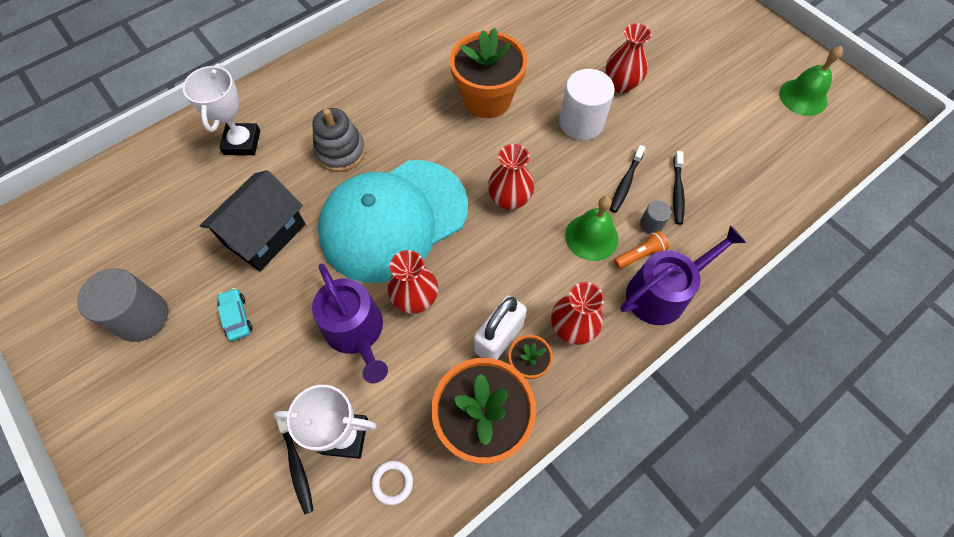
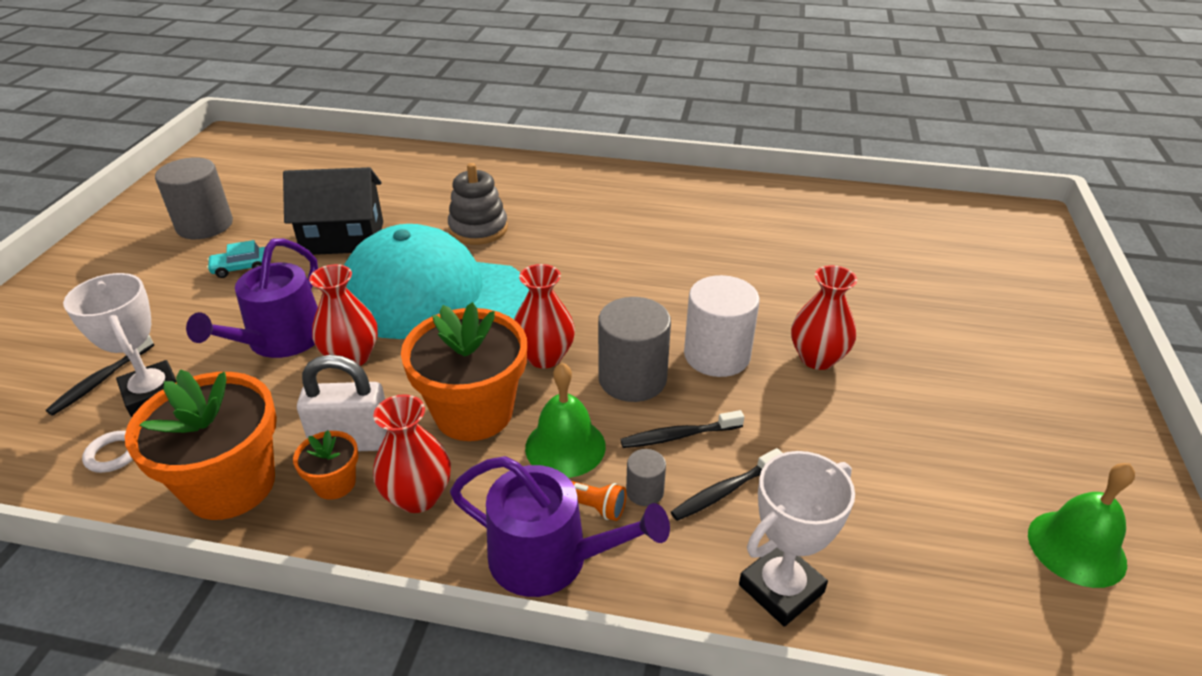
camera: 50 degrees right, 25 degrees down
white trophy [183,63,260,155] -> white trophy moved to [739,451,855,627]
turquoise car [217,288,252,341] -> turquoise car turned 135 degrees counterclockwise [207,240,265,278]
orange flower pot [450,28,527,118] -> orange flower pot moved to [401,302,527,441]
none -> grey cylinder [598,297,671,402]

